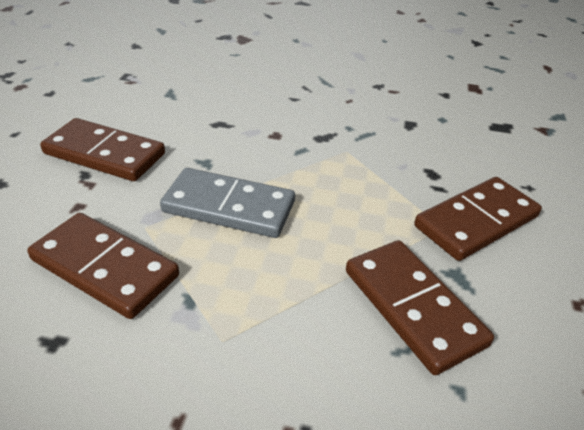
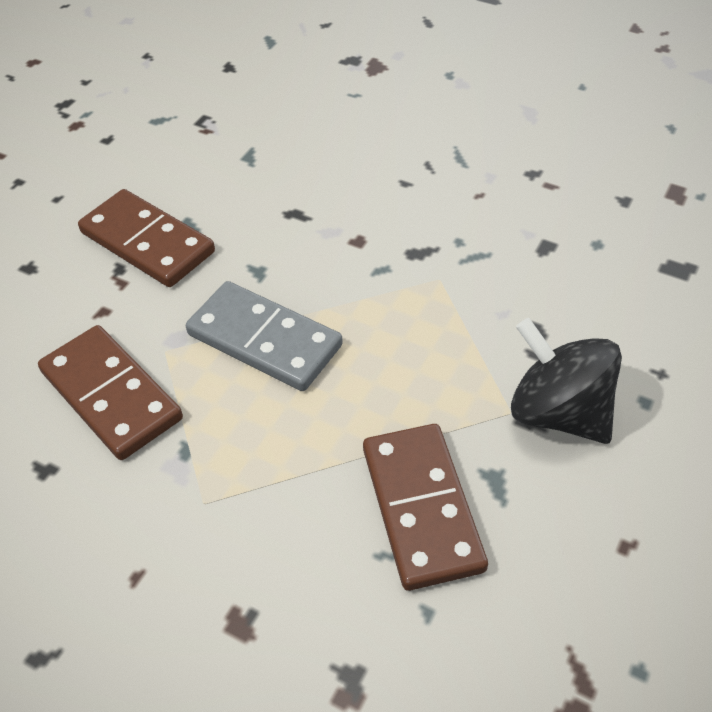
camera: 20 degrees right, 10 degrees up
brown domino [414,177,542,261] -> black spinning top [511,318,622,444]

